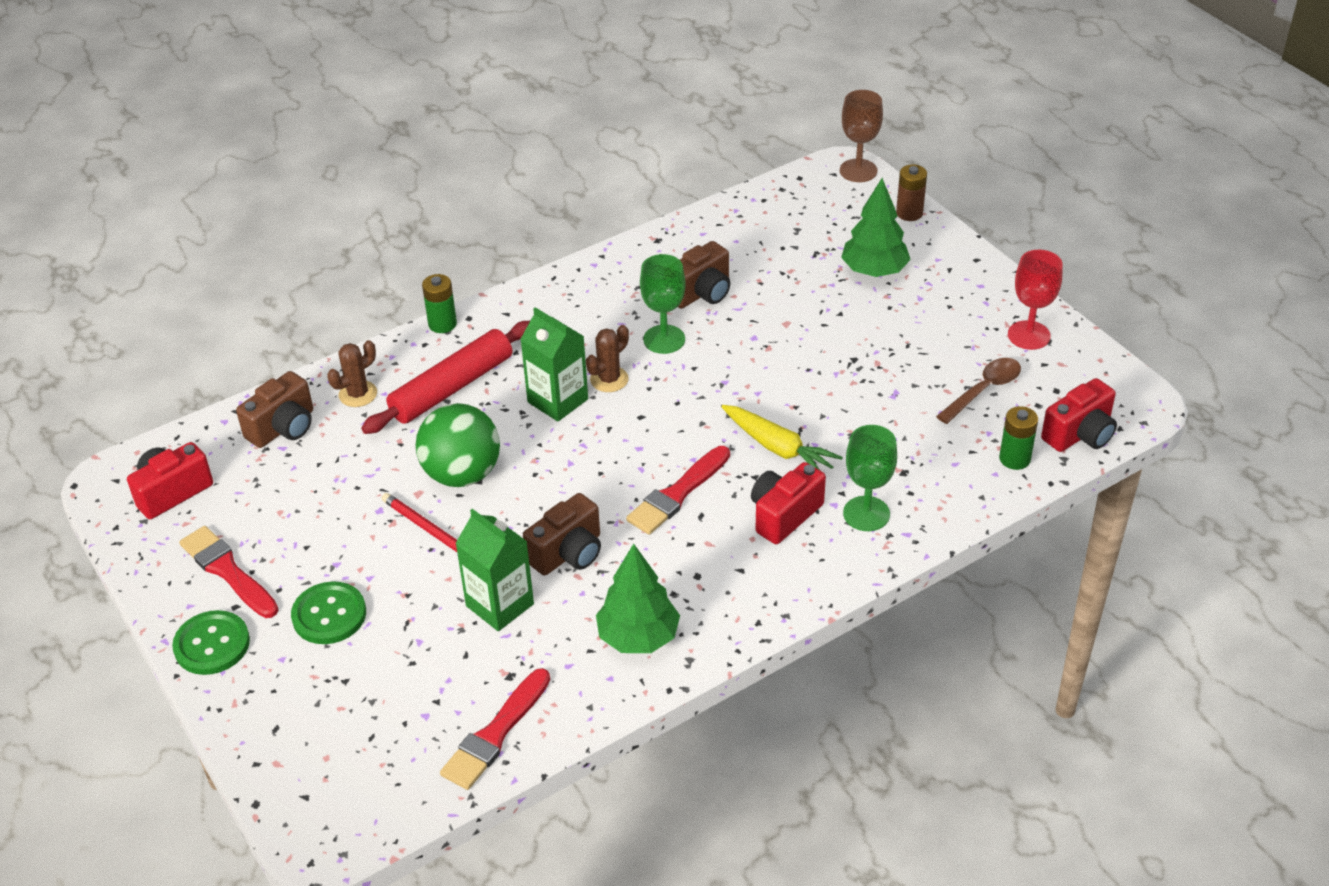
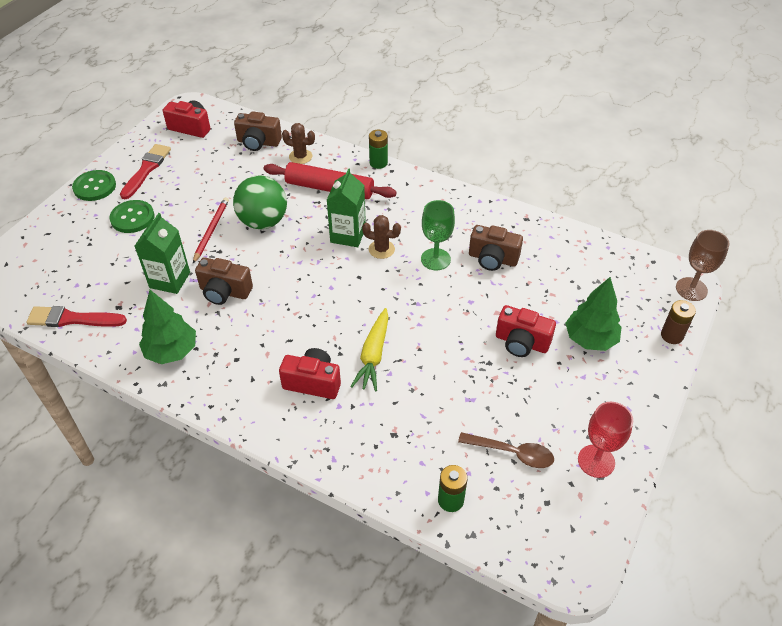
camera: 60 degrees right, 5 degrees up
red brush [626,446,730,535] -> none
green goblet [843,425,897,531] -> none
red camera [1041,378,1117,452] -> red camera moved to [496,305,556,357]

